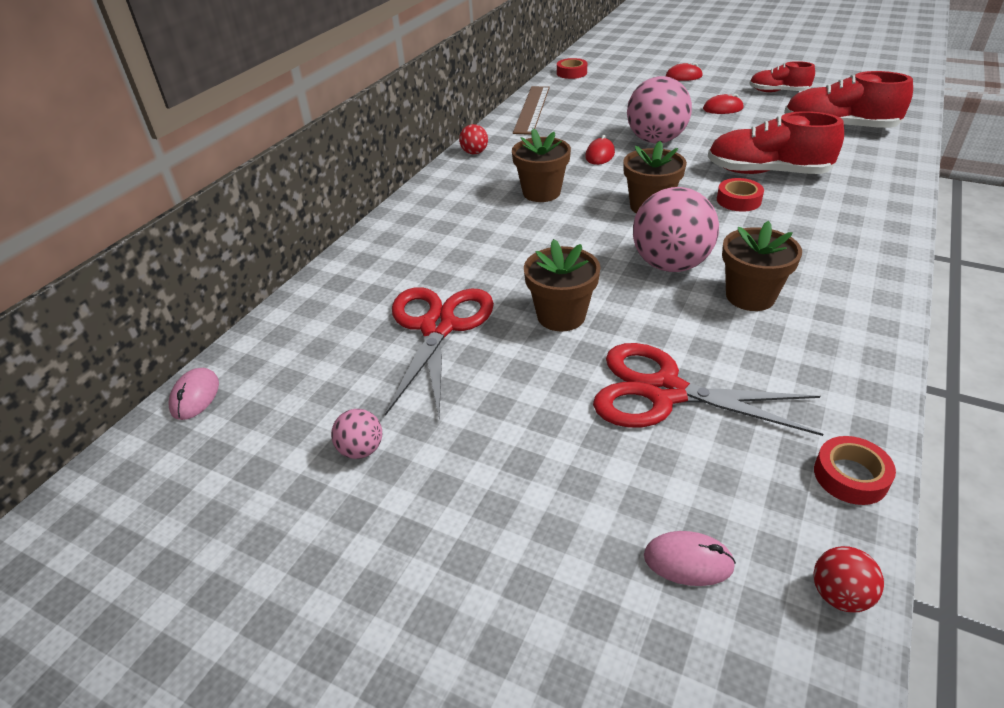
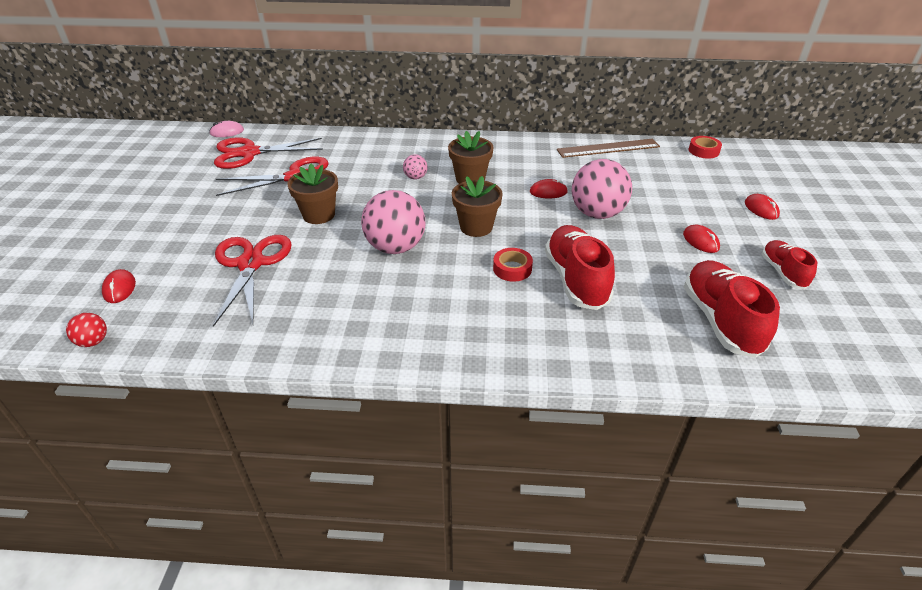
camera: 65 degrees right, 0 degrees up
pink ball [331,409,382,459] -> pink ball moved to [403,154,428,180]
red ball [459,124,488,154] -> none
pink mouse [644,531,736,586] -> red mouse [102,269,136,303]
brown flower pot [722,221,802,311] -> none
red tape [814,436,896,505] -> none
none -> red scissors [214,137,323,169]

